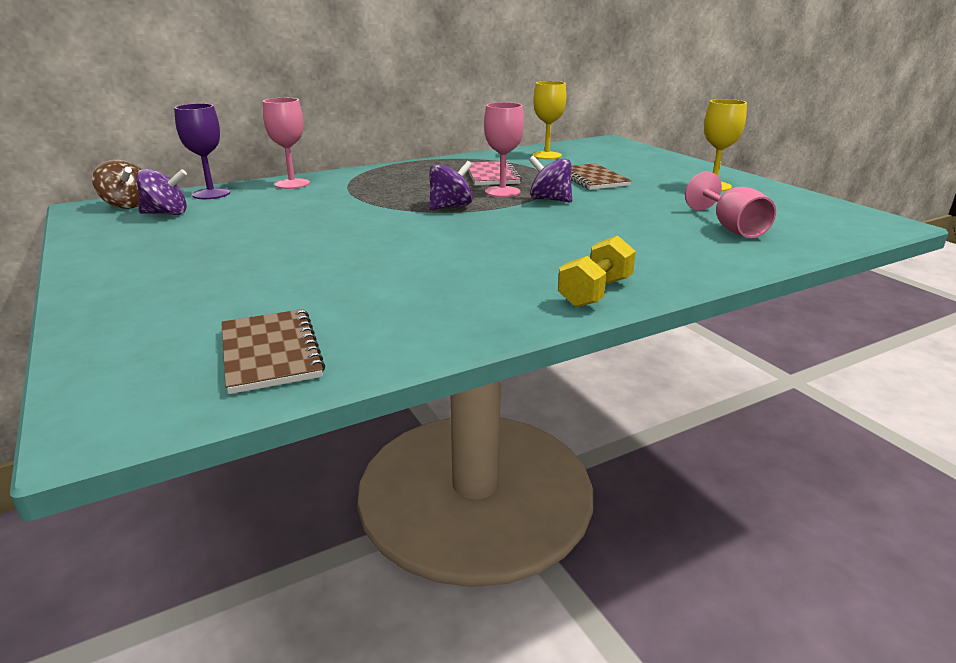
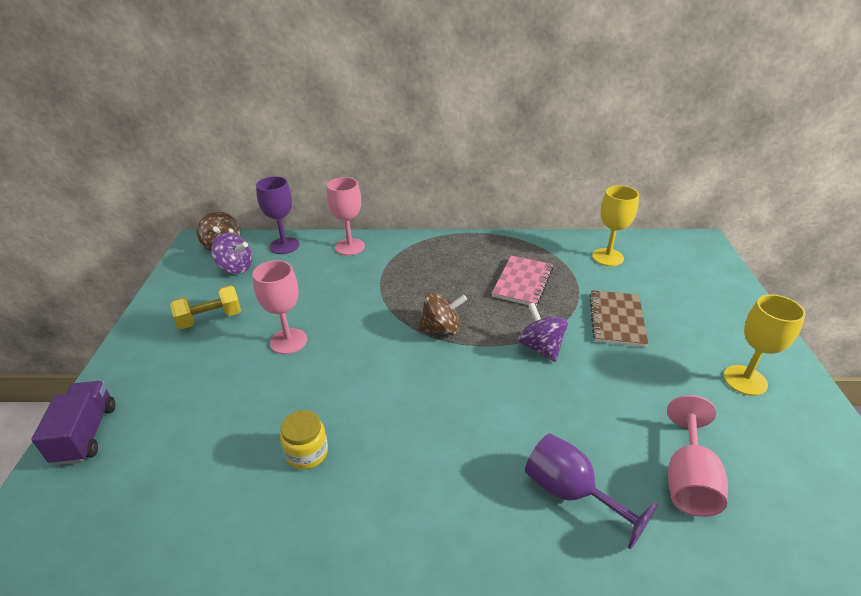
camera: 30 degrees right, 10 degrees up
brown notebook [221,309,325,394] -> none
purple spinning top [429,161,473,210] -> brown spinning top [418,292,467,335]
pink goblet [484,102,524,197] -> pink goblet moved to [252,260,307,354]
yellow dumbbell [558,236,636,308] -> yellow dumbbell moved to [170,285,241,329]
none -> purple truck [31,381,115,465]
none -> yellow jar [280,410,328,470]
none -> purple goblet [525,433,658,549]

